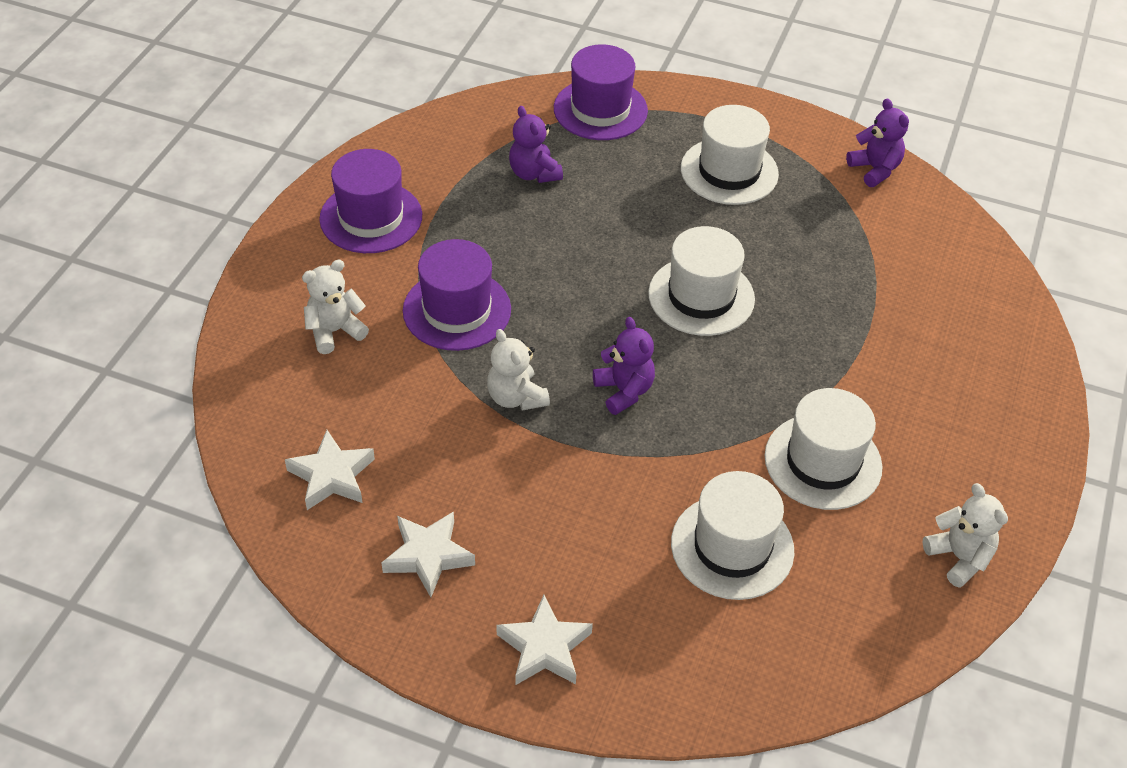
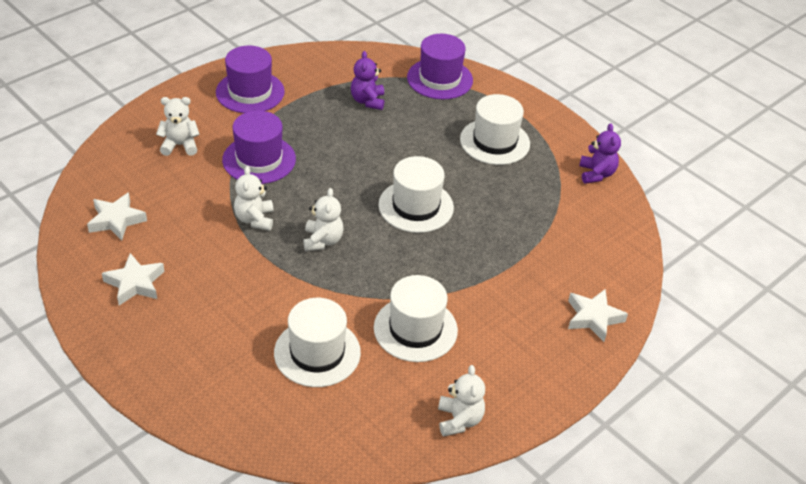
camera: 25 degrees right, 5 degrees down
white star [496,595,593,685] -> white star moved to [568,289,628,342]
purple teddy bear [593,317,655,415] -> white teddy bear [303,188,344,251]

